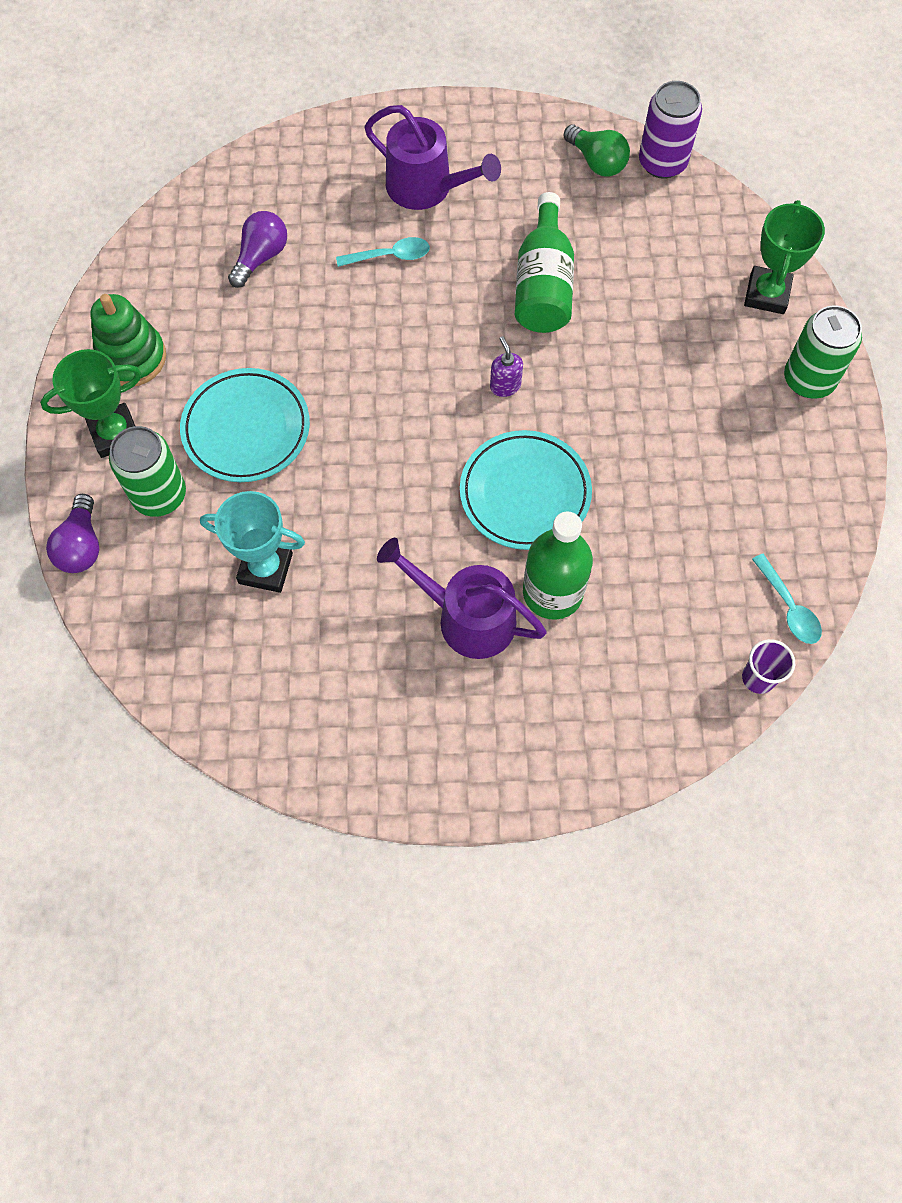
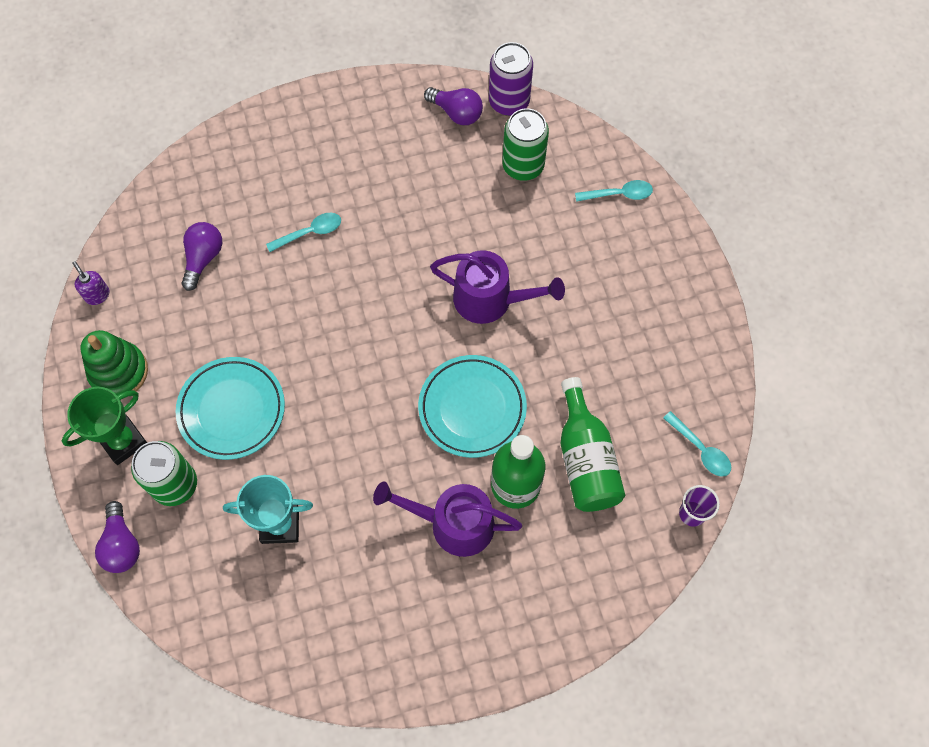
camera: 15 degrees left, 0 degrees up
purple watering can [364,105,501,210] -> purple watering can moved to [430,250,565,324]
purple soap dispenser [490,336,523,397] -> purple soap dispenser moved to [72,261,110,305]
green bottle [515,192,574,333] -> green bottle moved to [560,377,625,512]
green light bulb [564,125,630,177] -> purple light bulb [424,87,483,125]
green trophy [744,200,825,314] -> turquoise spoon [575,180,653,202]
green can [784,305,862,399] -> green can moved to [502,108,549,181]

